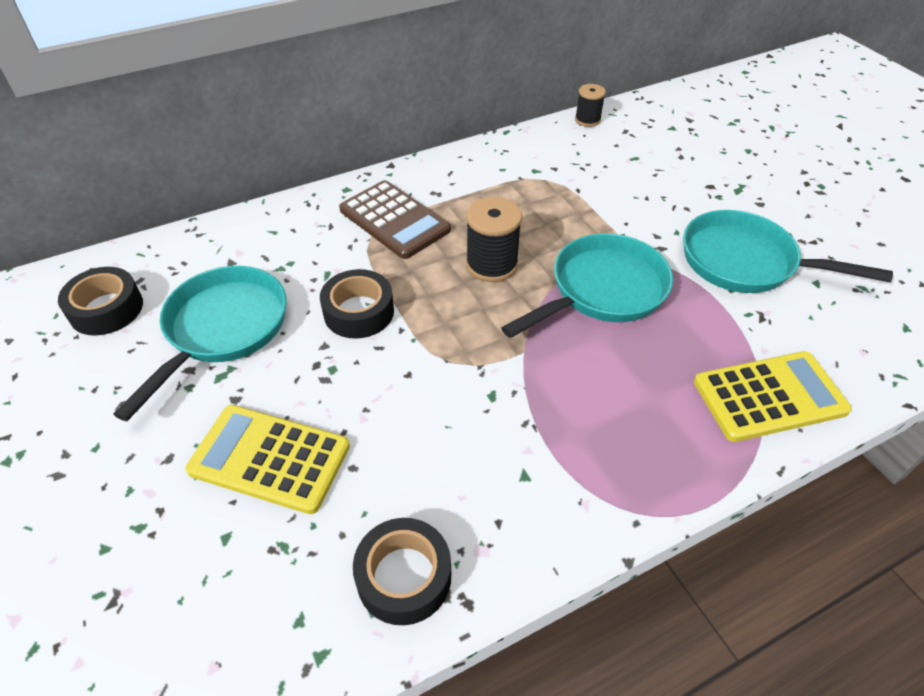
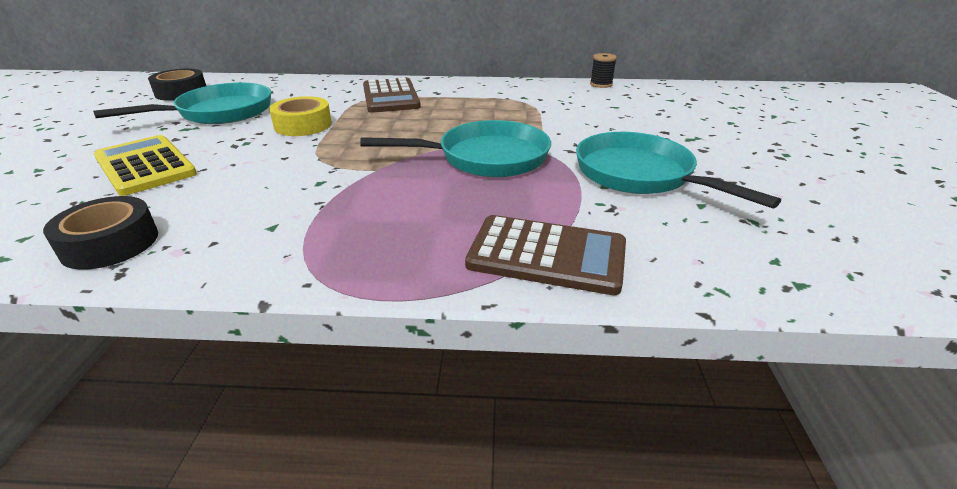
camera: 30 degrees right, 15 degrees down
black tape [320,269,394,339] -> yellow tape [269,96,332,136]
black spool [466,197,522,282] -> none
yellow calculator [694,351,852,442] -> brown calculator [465,215,626,295]

